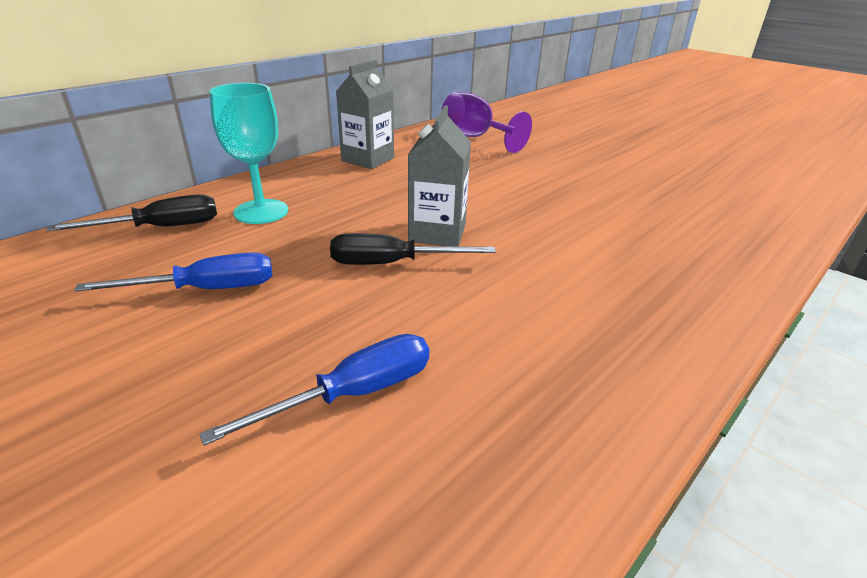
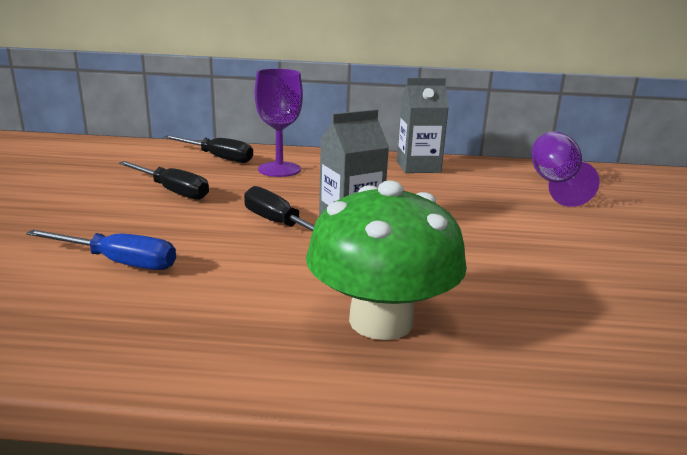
camera: 50 degrees right, 10 degrees down
blue screwdriver [74,252,273,292] -> black screwdriver [119,161,209,200]
turquoise goblet [210,83,288,224] -> purple goblet [255,69,303,177]
none -> green mushroom [306,180,467,340]

